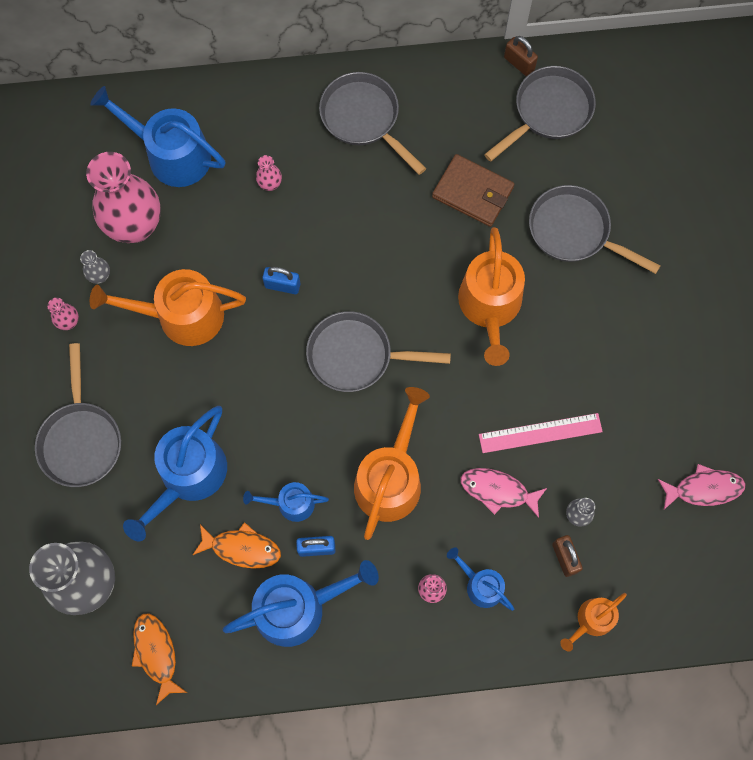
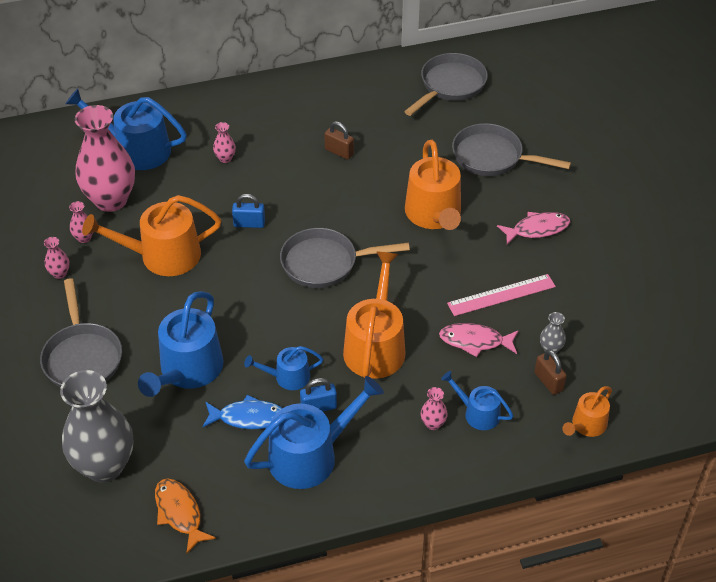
camera: 10 degrees left, 25 degrees down
grey vase [80,250,110,284] -> pink vase [69,201,93,243]
orange fish [193,522,281,569] -> blue fish [202,395,282,429]
grey pan [319,72,426,175] -> none
brown wallet [432,154,514,227] -> none
brown padlock [504,36,538,76] -> brown padlock moved to [324,121,354,160]
pink fish [658,464,745,509] -> pink fish moved to [497,212,570,245]

